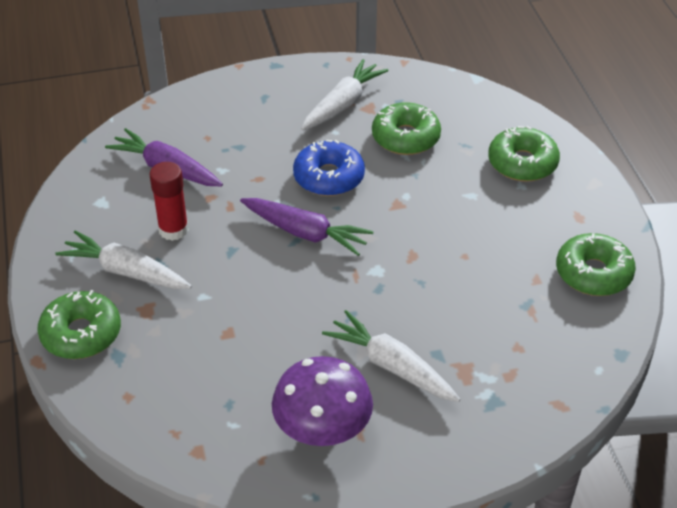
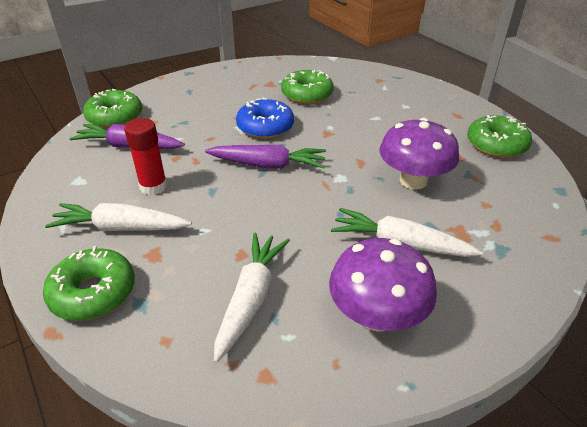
camera: 20 degrees left, 5 degrees down
white carrot [301,59,389,130] -> white carrot moved to [214,233,290,363]
green donut [488,126,560,182] -> green donut moved to [83,89,142,128]
none -> purple mushroom [379,118,459,190]

